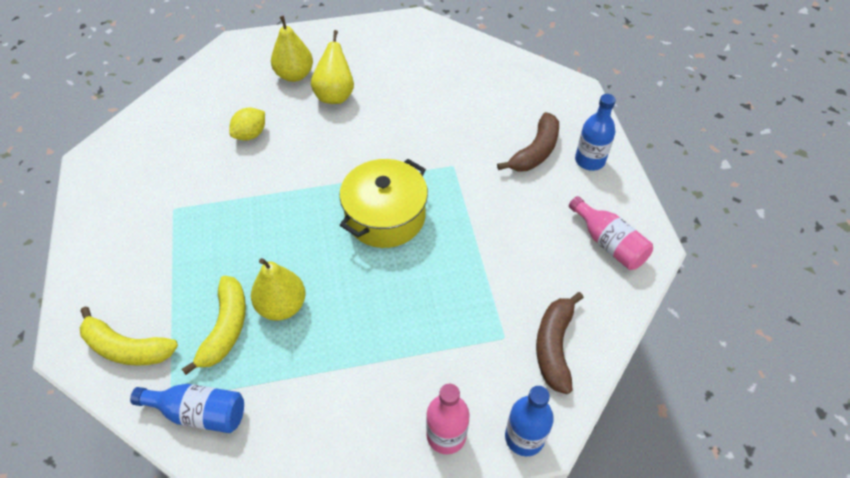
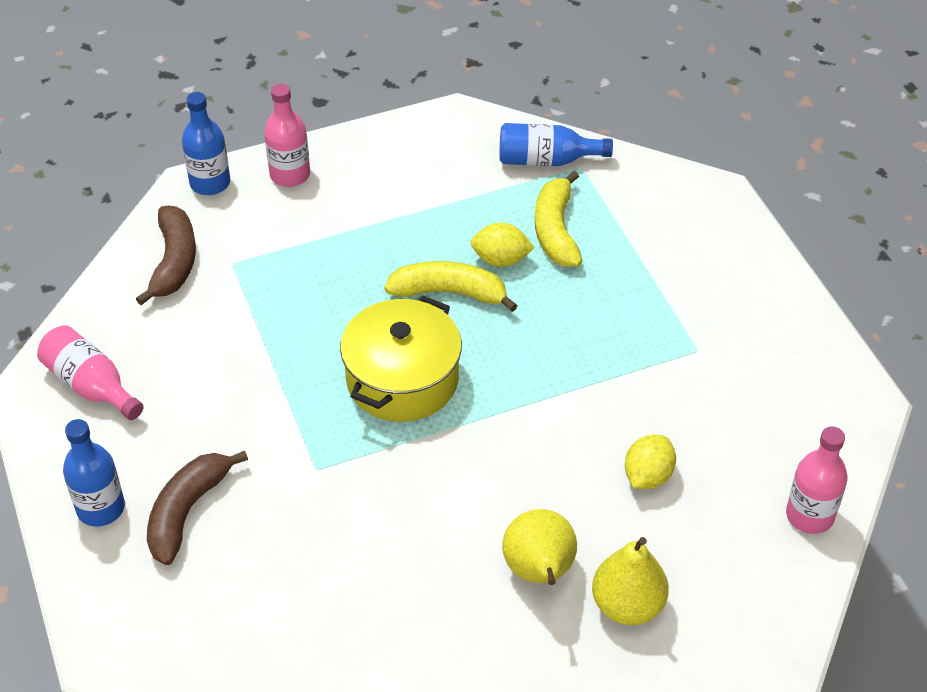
camera: 170 degrees right, 5 degrees down
yellow banana [80,307,178,366] -> yellow banana moved to [384,261,518,312]
yellow pear [251,258,306,321] -> yellow lemon [471,223,534,267]
none -> pink bottle [786,426,848,534]

